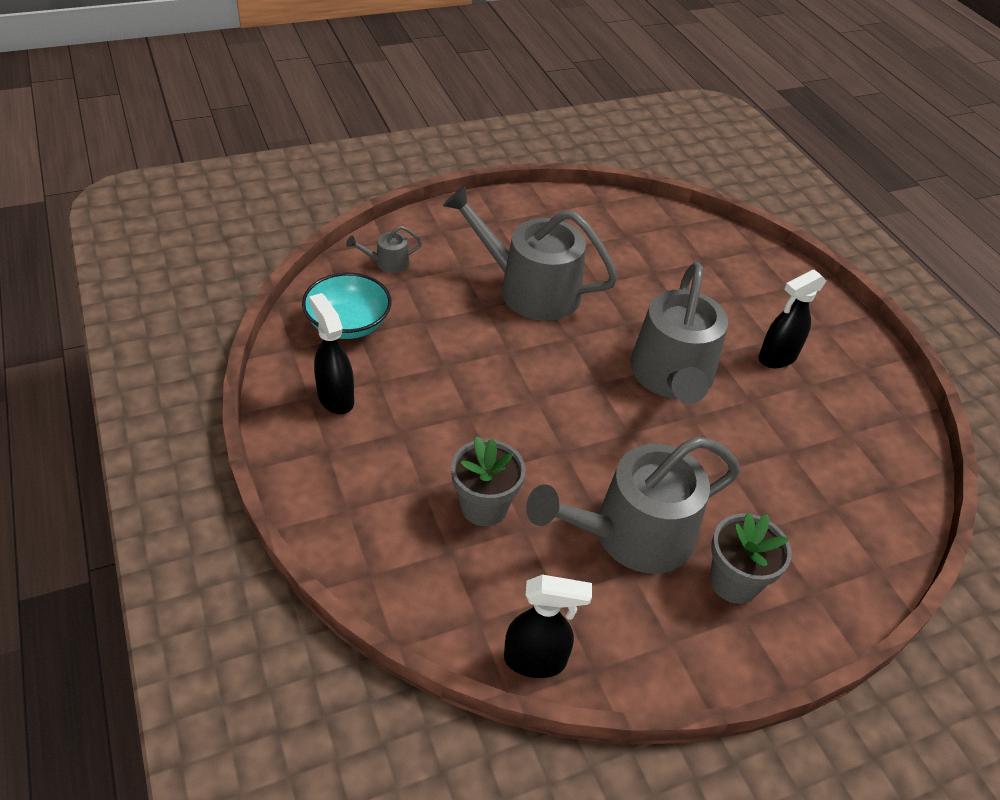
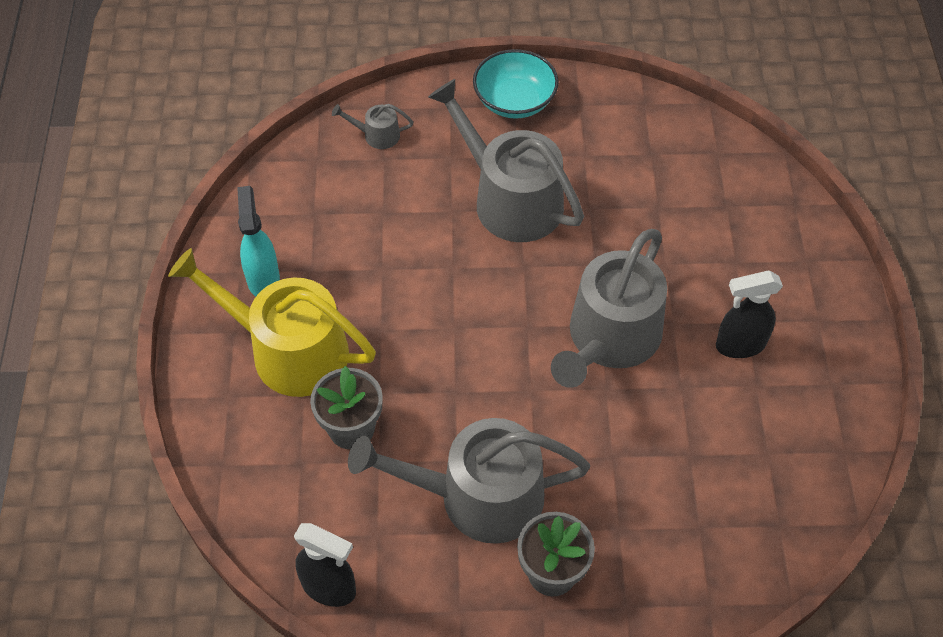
camera: 25 degrees right, 10 degrees up
turquoise bowl [302,273,391,339] -> turquoise bowl moved to [473,49,559,119]
black spray bottle [309,293,354,414] -> turquoise spray bottle [237,186,280,296]
none -> yellow watering can [168,248,376,397]

